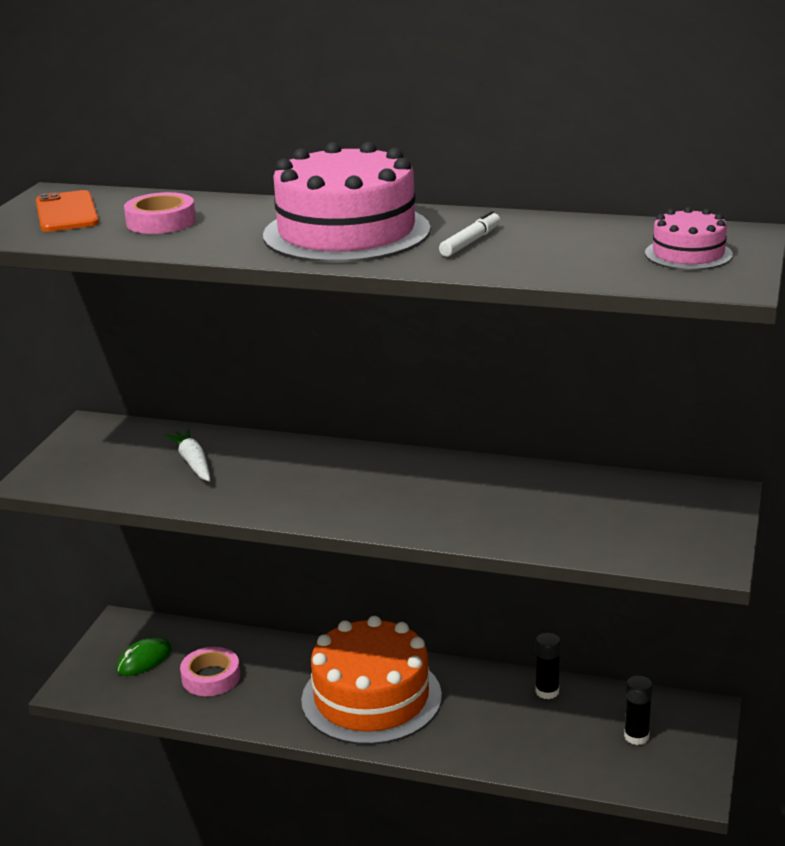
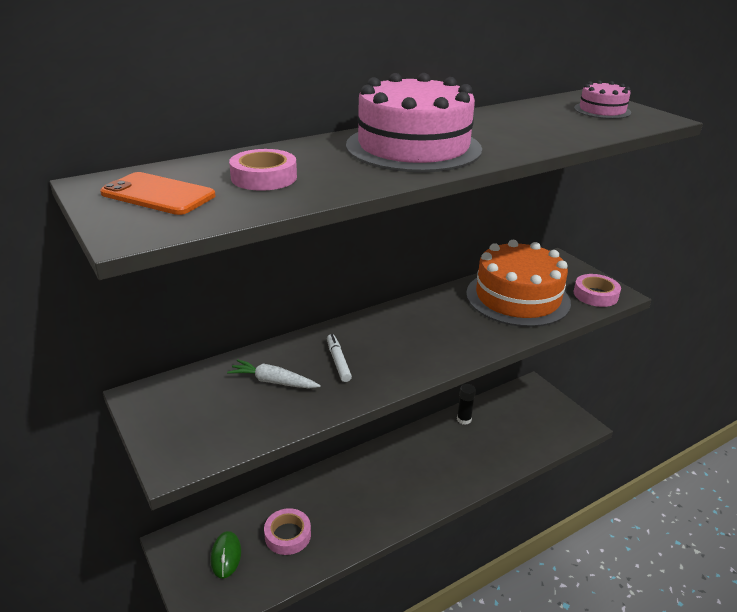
camera: 50 degrees left, 5 degrees up
orange cake [301,616,442,745] -> orange cake moved to [466,240,571,327]
white marker [439,211,500,257] -> white marker moved to [327,334,352,382]
black glue stick [624,676,653,745] -> none
none -> pink tape [574,274,621,307]

